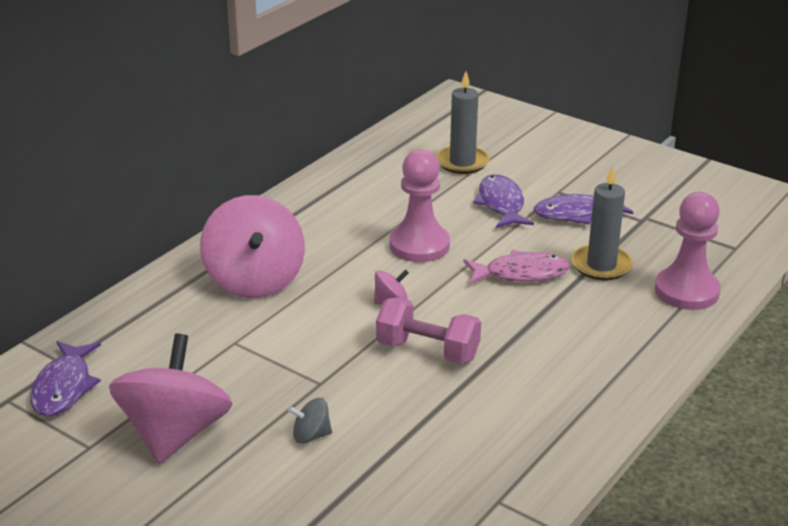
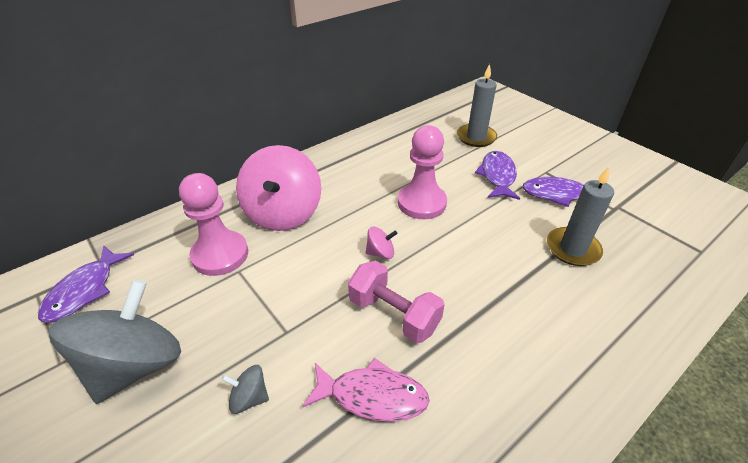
camera: 15 degrees right, 10 degrees up
pink spinning top [109,334,233,464] -> grey spinning top [49,280,181,404]
pink fish [463,250,570,284] -> pink fish moved to [302,358,429,422]
pink pawn [655,192,721,310] -> pink pawn moved to [179,173,248,276]

